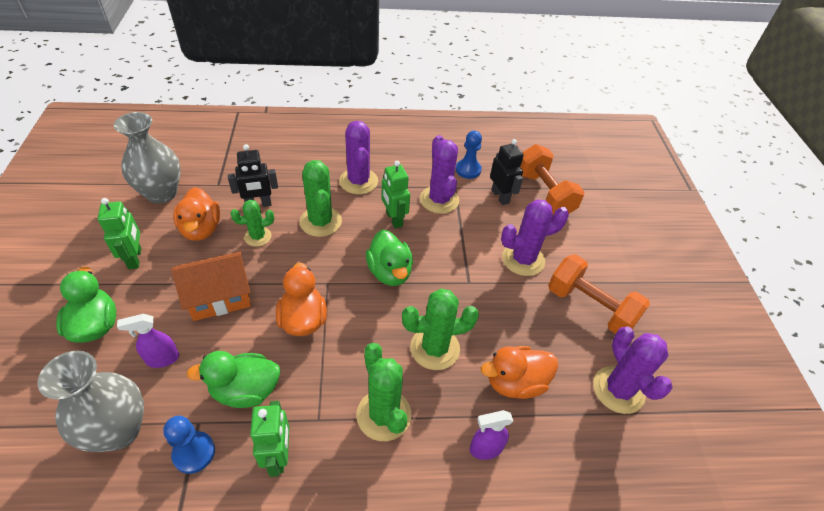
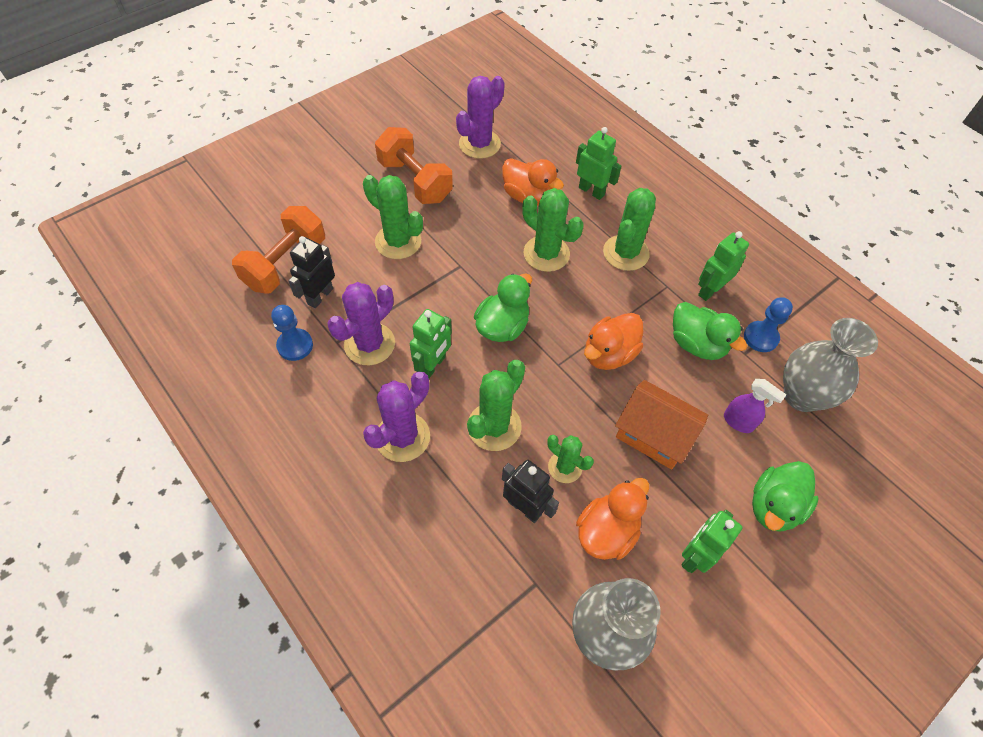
camera: 125 degrees left, 10 degrees up
purple spray bottle [470,410,513,460] -> green robot [576,127,622,200]
purple cactus [501,199,569,276] -> green cactus [363,175,423,259]
orange dumbbell [548,254,650,334] -> orange dumbbell turned 45 degrees counterclockwise [375,127,453,204]

